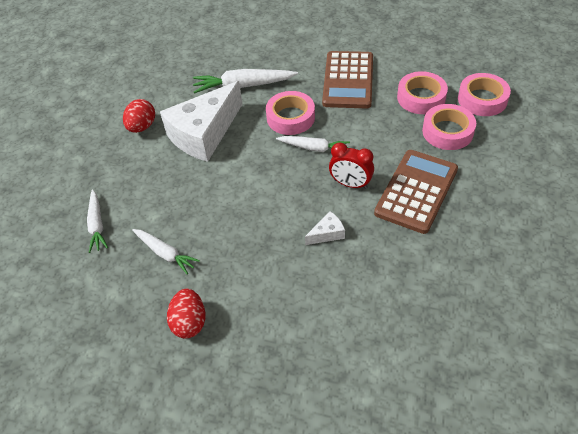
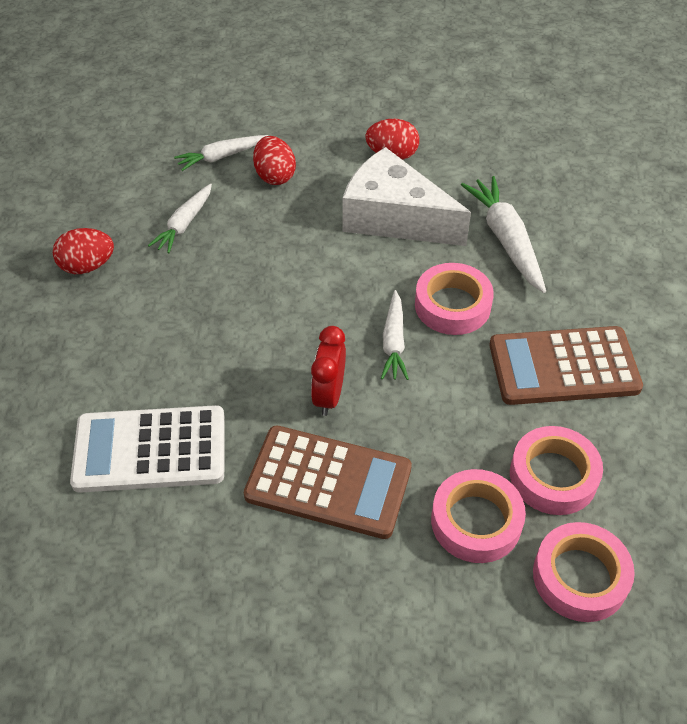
camera: 75 degrees right, 0 degrees up
white cheese [305,211,345,245] -> none
none -> white calculator [70,405,225,493]
none -> red egg [253,136,296,185]

